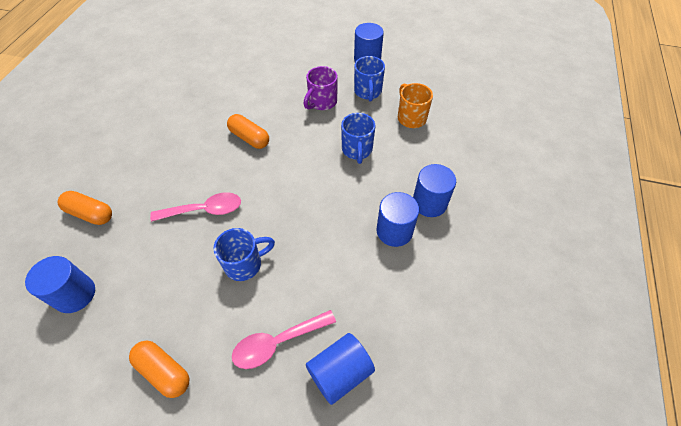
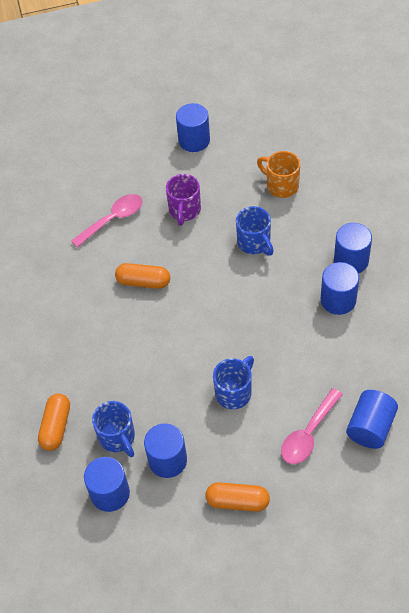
camera: 25 degrees left, 0 degrees up
orange capsule [57,191,112,225] -> orange capsule turned 75 degrees counterclockwise [38,394,70,451]
pink spoon [150,192,241,222] -> pink spoon moved to [71,194,143,248]
blue mug [354,56,385,101] -> blue mug moved to [92,401,135,457]
none -> blue cylinder [144,423,187,478]

